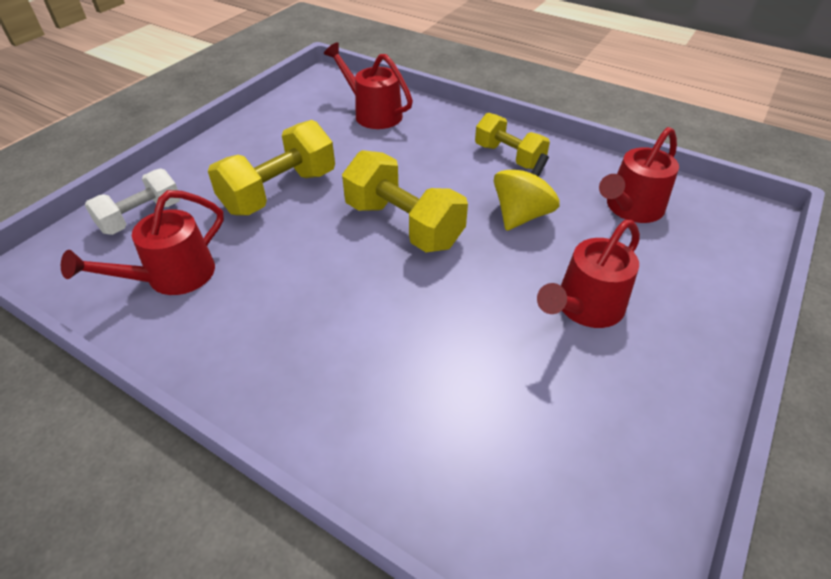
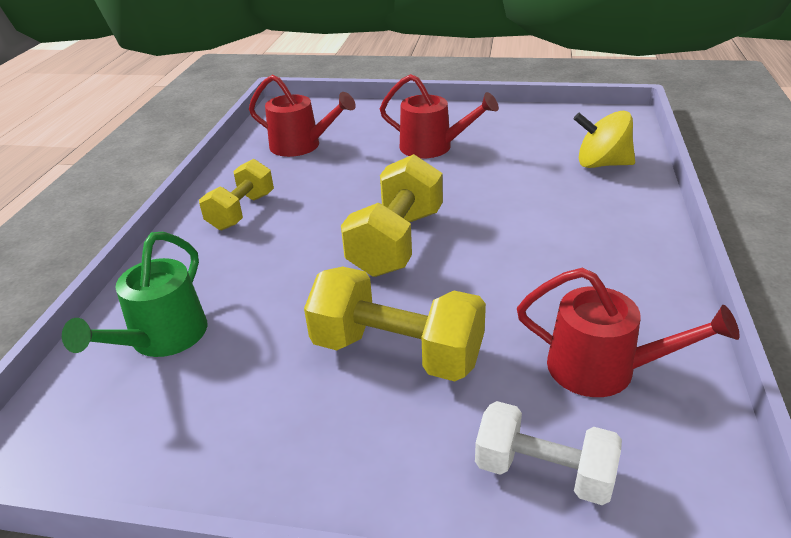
camera: 110 degrees left, 10 degrees down
red watering can [324,42,413,129] -> green watering can [62,232,207,357]
yellow spinning top [494,153,560,231] -> yellow spinning top moved to [574,111,635,168]

